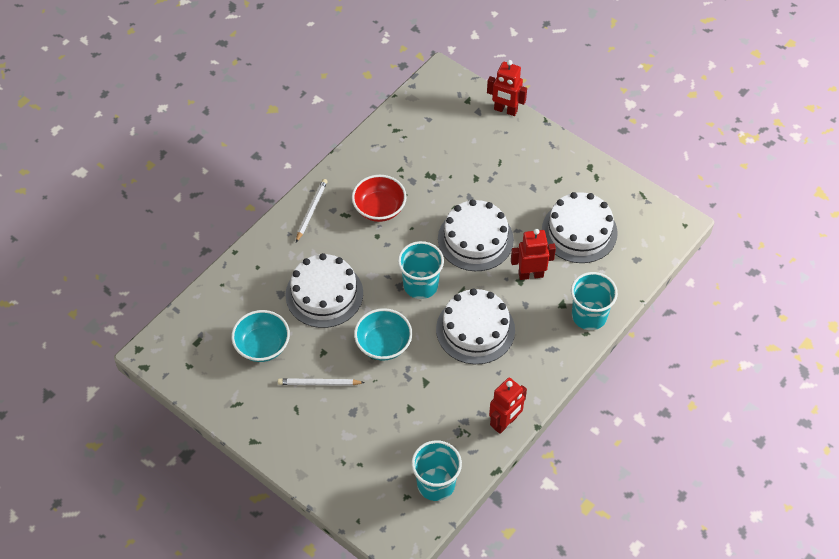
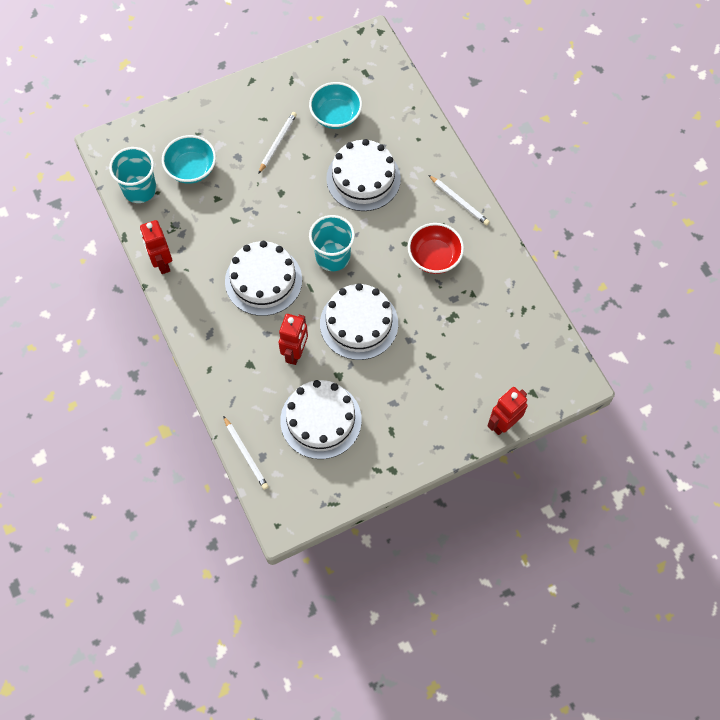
camera: 115 degrees right, 10 degrees up
turquoise bowl [354,308,412,361] -> turquoise bowl moved to [162,135,216,184]
turquoise cup [571,272,618,330] -> none
none -> white pencil [223,416,269,490]

